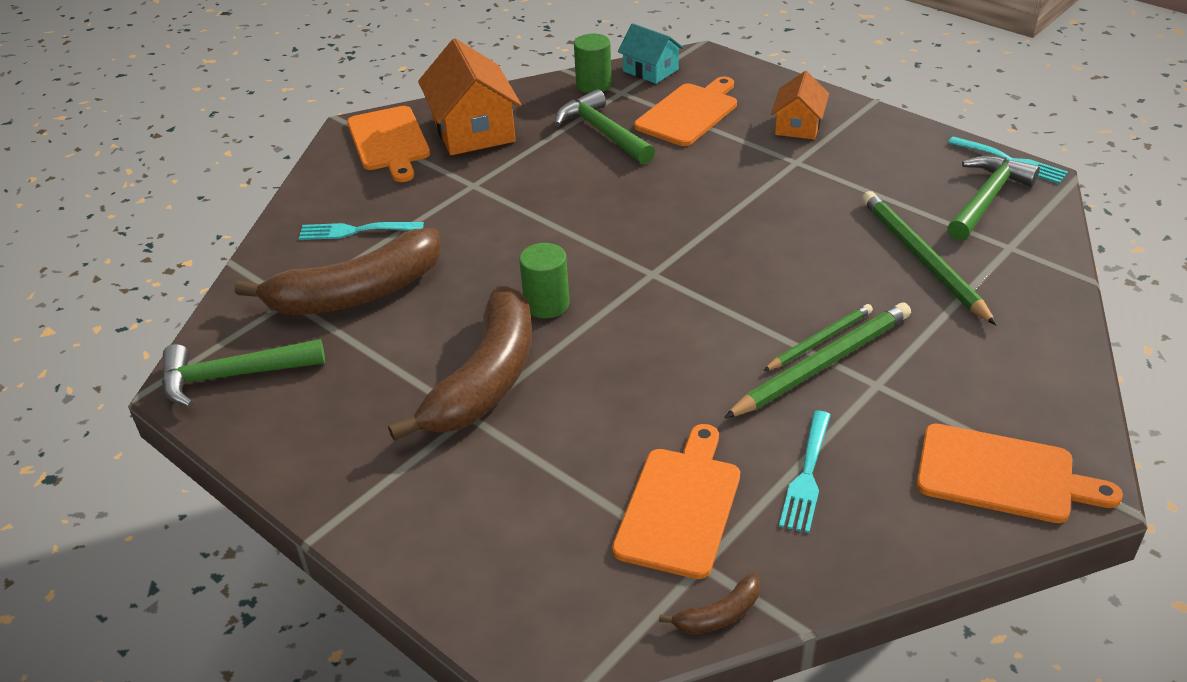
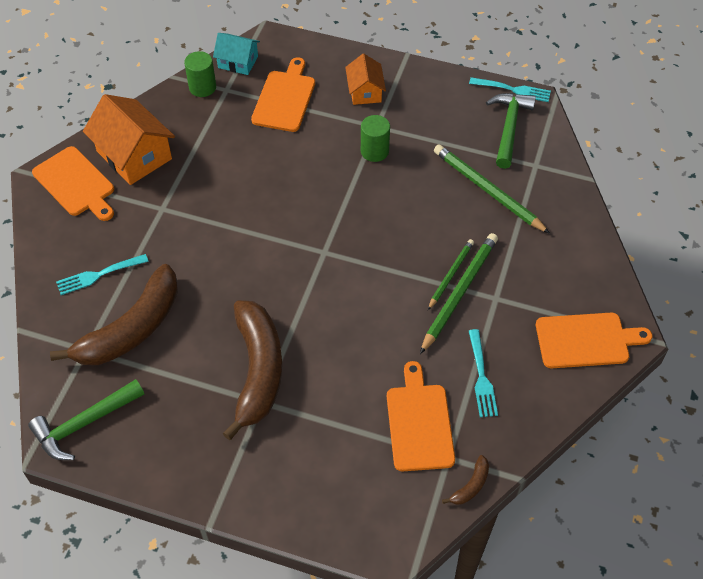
camera: 25 degrees left, 15 degrees up
green cylinder [519,243,569,319] -> green cylinder moved to [361,115,390,162]
green hammer [555,89,655,164] -> none

